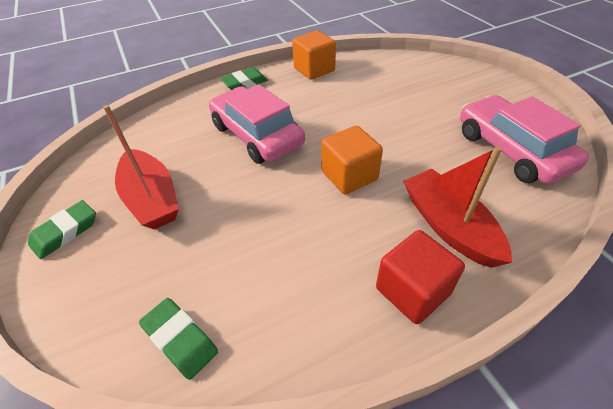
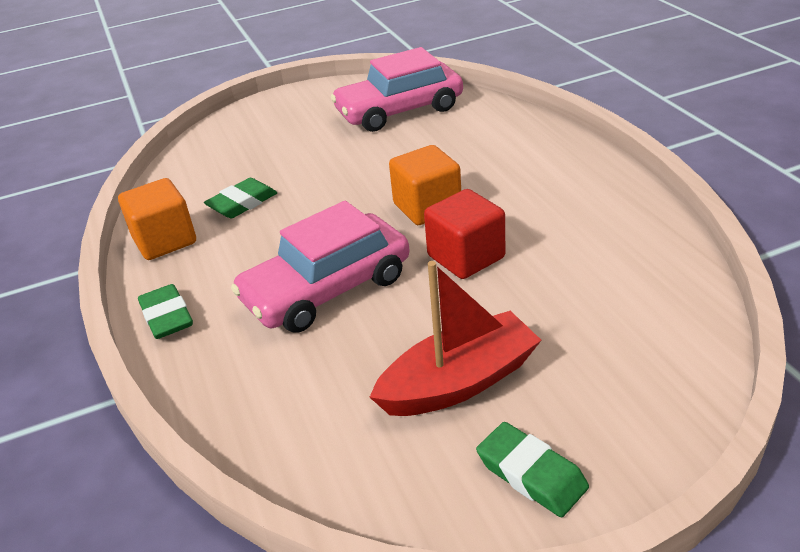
camera: 85 degrees left, 10 degrees down
green eraser [139,298,218,380] -> green eraser moved to [204,178,277,218]
red cube [376,230,465,324] -> red cube moved to [424,189,505,279]
red boat [403,146,512,268] -> none

